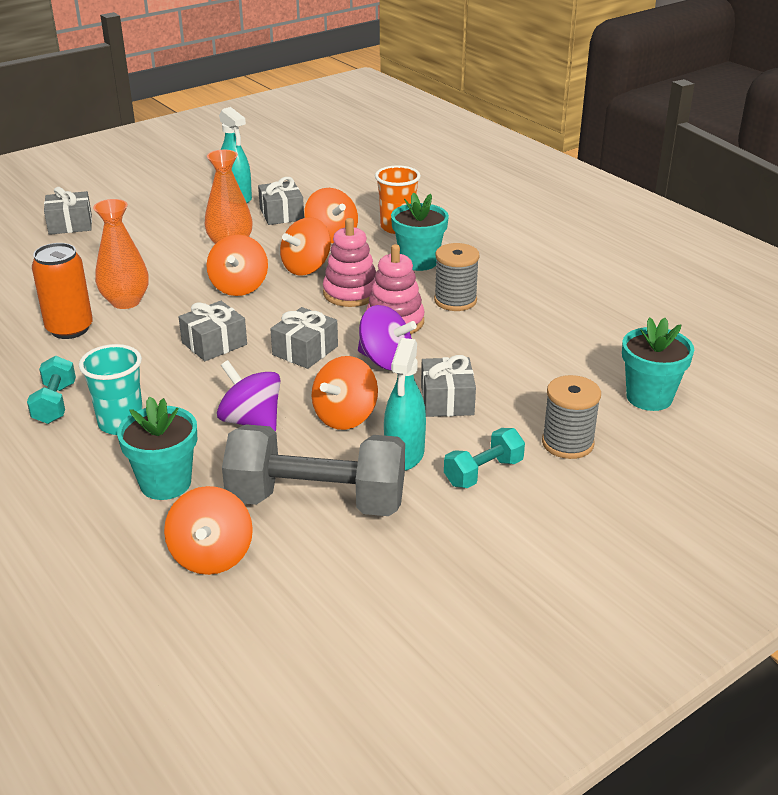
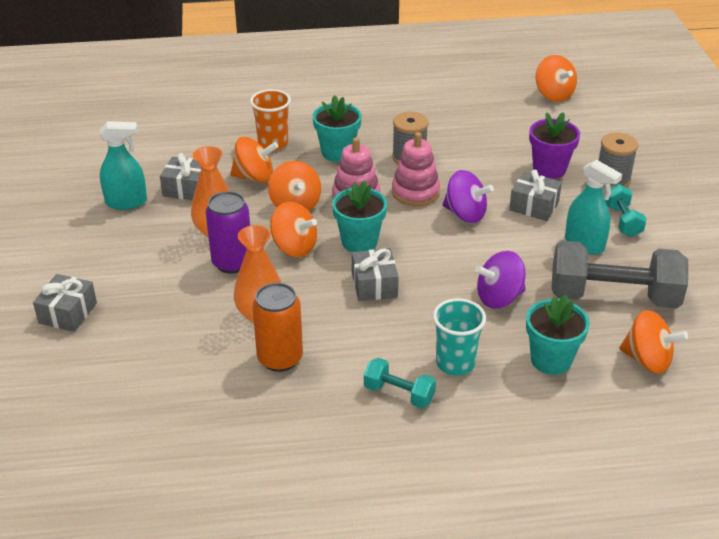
camera: 60 degrees left, 5 degrees up
grey dumbbell [222,424,405,516] -> grey dumbbell turned 60 degrees clockwise [552,241,688,309]
grey gift [270,307,338,369] -> none
orange spinning top [312,356,378,430] -> orange spinning top moved to [536,55,577,102]
purple spinning top [358,305,417,370] -> purple spinning top turned 60 degrees clockwise [443,170,494,223]
turquoise flower pot [622,317,694,411] -> turquoise flower pot moved to [332,180,387,252]
none -> purple can [206,191,250,274]
none -> purple flower pot [529,112,580,179]

